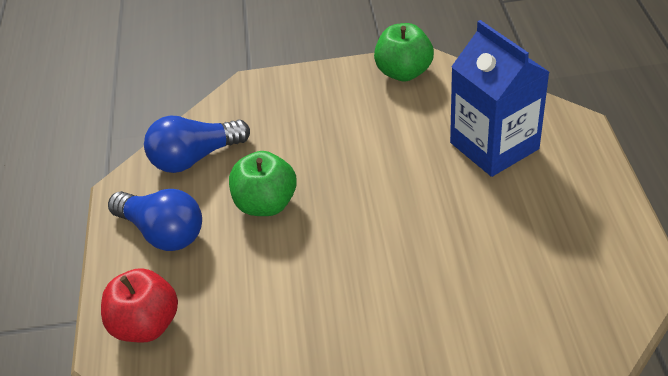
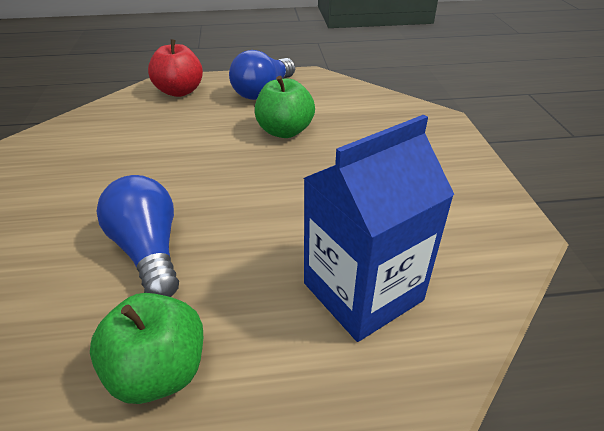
camera: 85 degrees right, 5 degrees down
blue light bulb [144,115,250,173] -> blue light bulb moved to [96,175,179,297]
green apple [374,23,434,81] -> green apple moved to [90,293,204,404]

